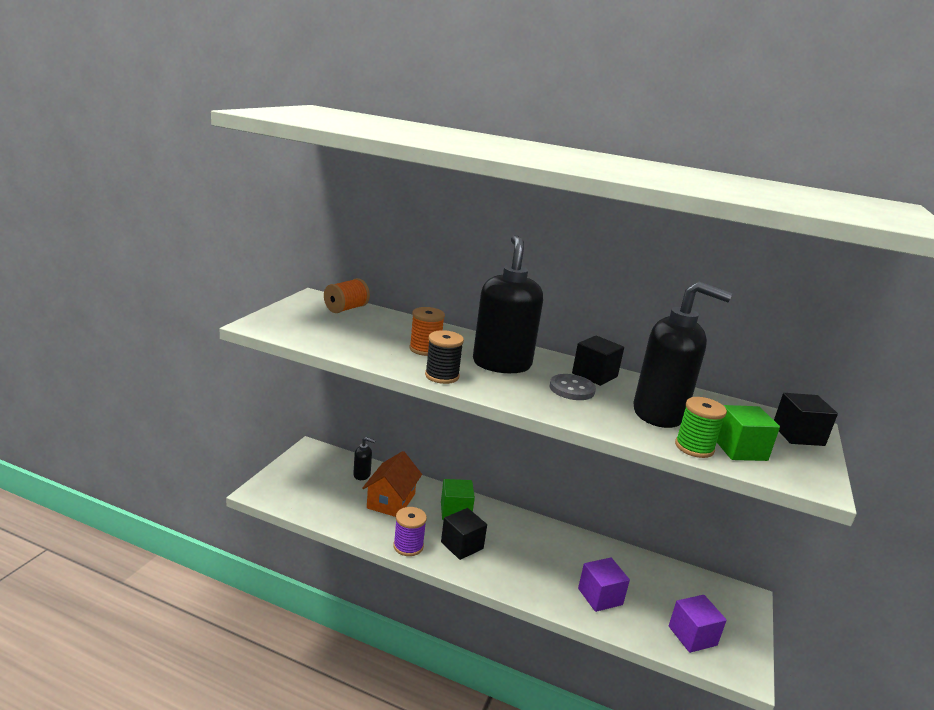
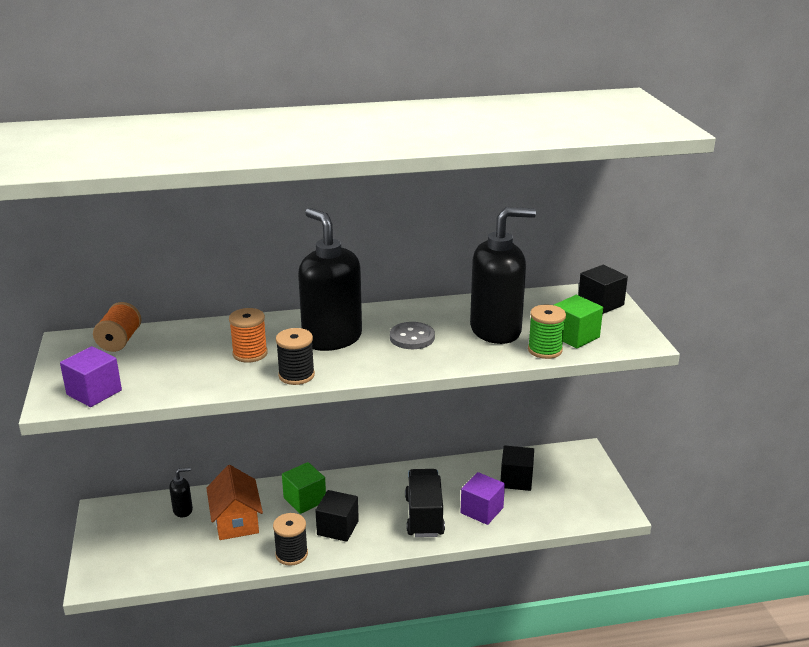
camera: 30 degrees left, 5 degrees up
purple spool [393,507,427,556] -> black spool [273,513,308,566]
black cube [572,336,624,386] -> black cube moved to [501,445,534,491]
purple cube [669,595,727,653] -> purple cube moved to [60,346,122,407]
none -> black truck [405,469,445,537]

